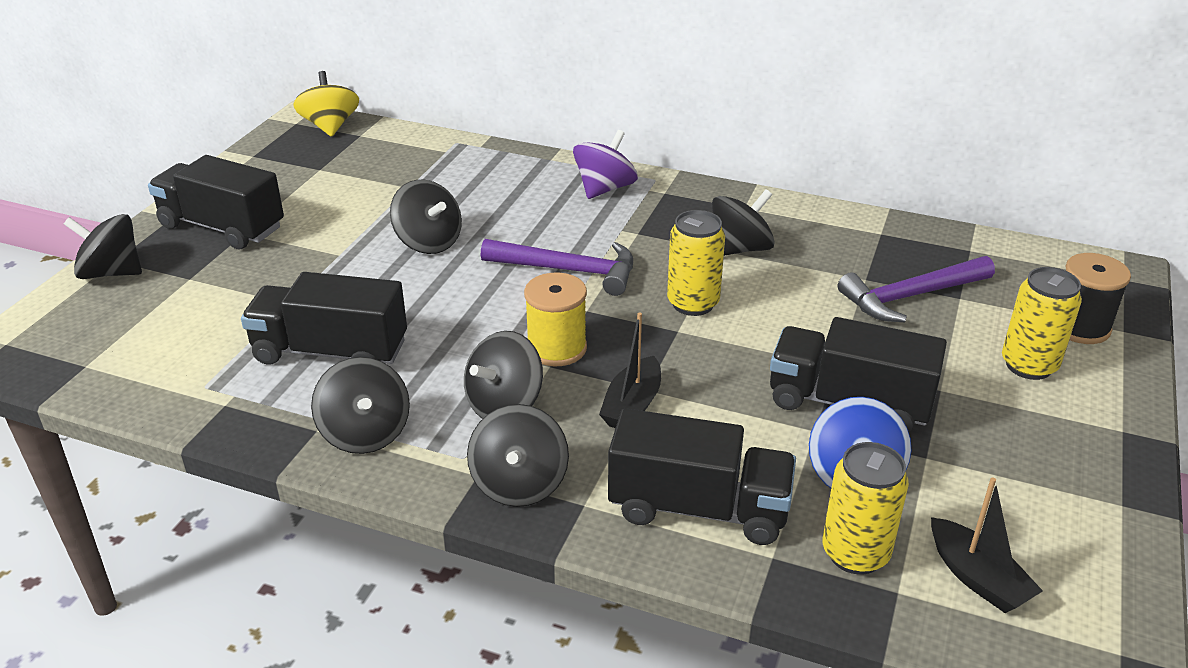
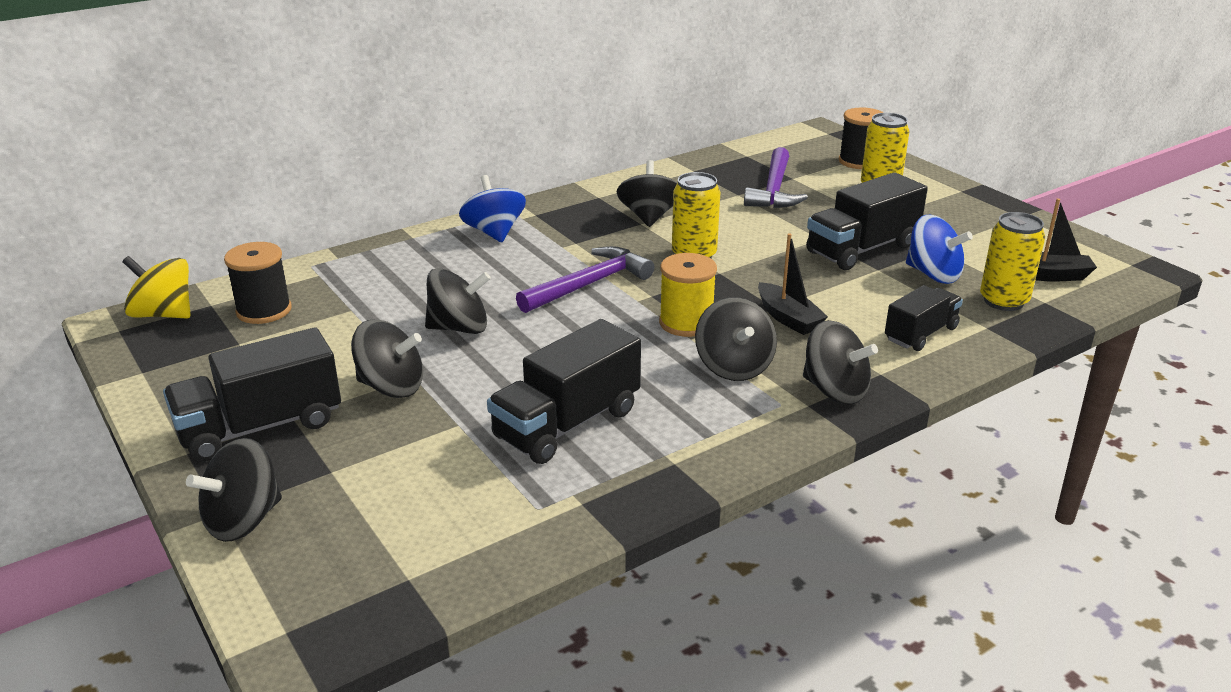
camera: 55 degrees left, 5 degrees down
black spinning top [311,357,410,454] -> black spinning top moved to [351,320,423,398]
purple spinning top [573,130,638,199] -> blue spinning top [459,175,526,242]
black truck [608,408,796,545] -> black truck [885,285,963,351], size x0.63
none -> black spool [224,242,292,324]

